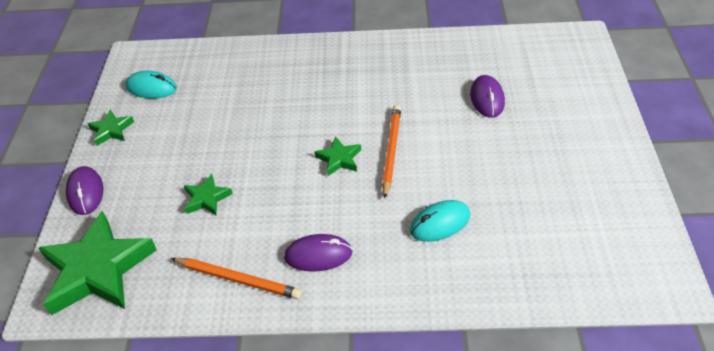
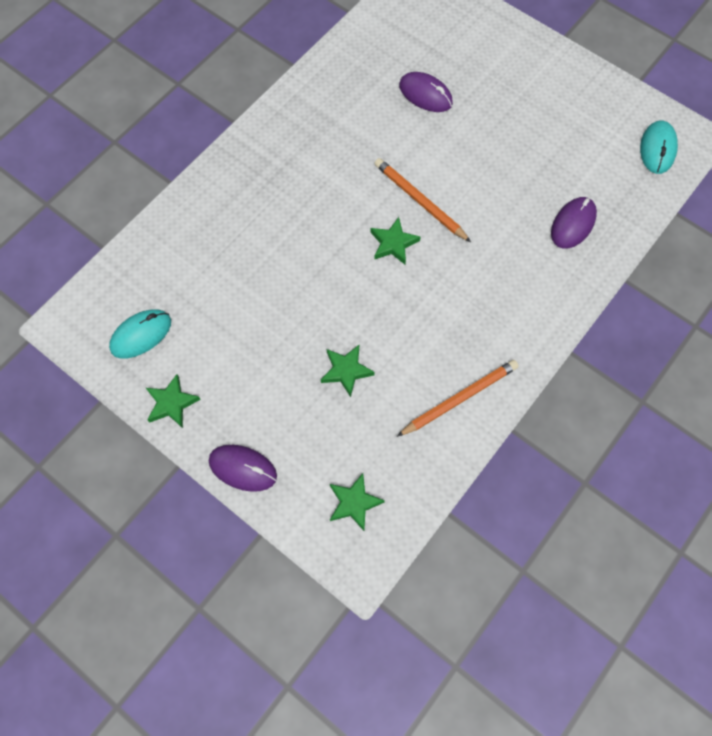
camera: 55 degrees left, 20 degrees up
green star [38,211,157,315] -> green star [330,473,385,531], size x0.47
purple mouse [284,234,352,272] -> purple mouse moved to [551,197,597,249]
turquoise mouse [410,200,470,242] -> turquoise mouse moved to [640,121,678,174]

